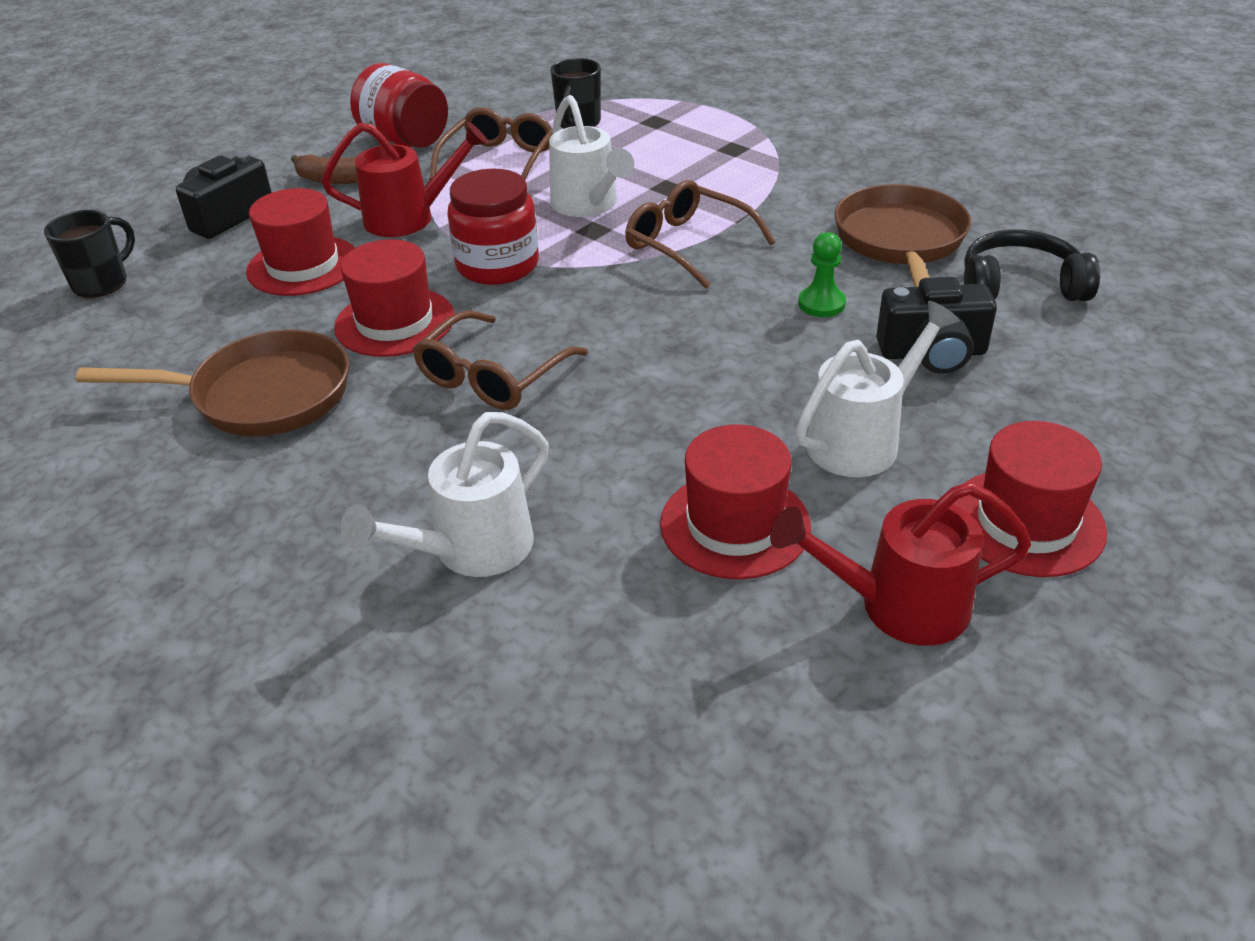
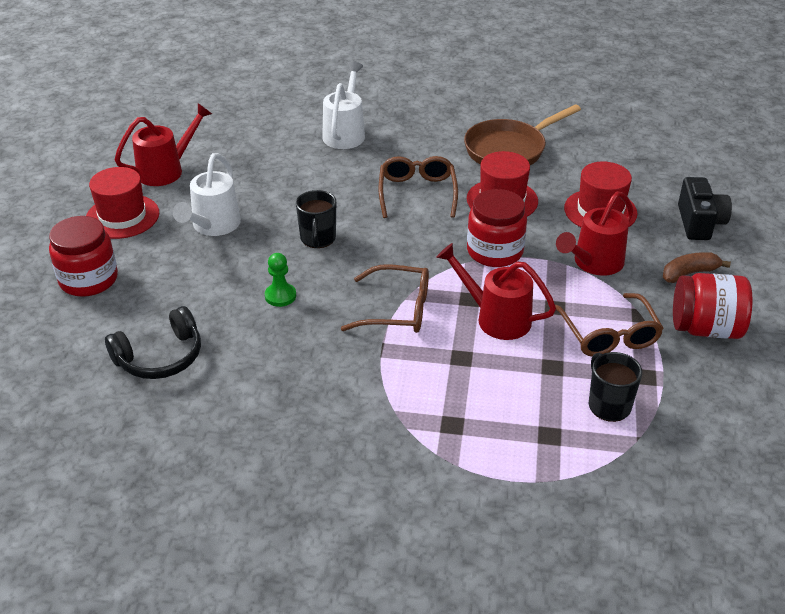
camera: 145 degrees right, 0 degrees up
black mug [44,210,135,298] -> black mug moved to [296,190,336,248]
white watering can [549,95,634,217] -> red watering can [436,243,556,340]
red hat [660,424,811,579] -> none
brown pan [835,184,971,287] -> none
black camera [876,277,997,374] -> none
none -> red jar [49,216,118,297]

